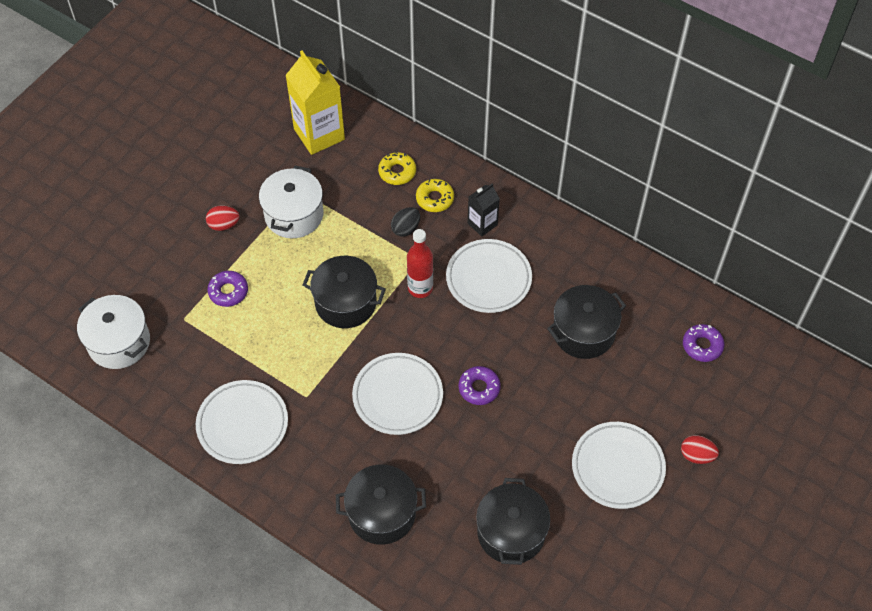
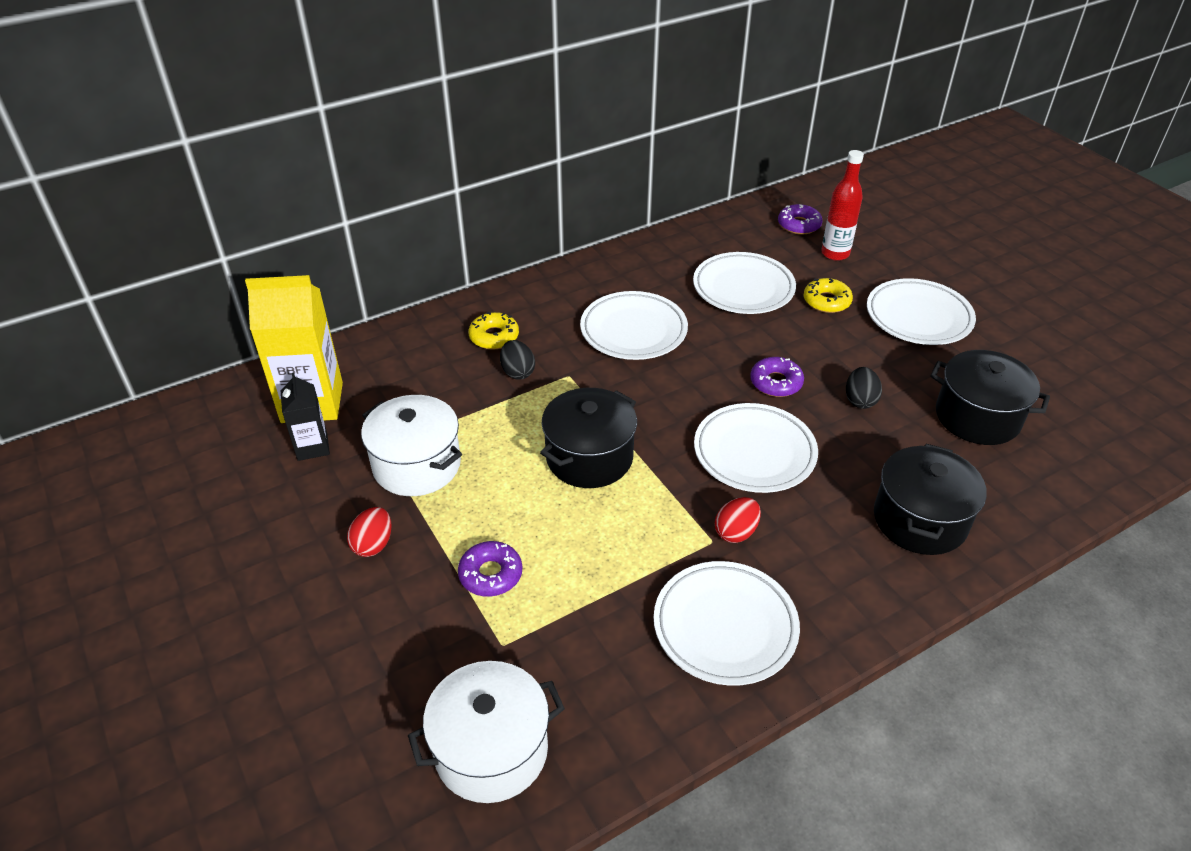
camera: 65 degrees left, 15 degrees down
yellow donut [378,152,416,185] -> yellow donut moved to [804,278,853,313]
red bottle [407,229,433,298] -> red bottle moved to [821,150,864,261]
black carton [468,183,500,237] -> black carton moved to [281,372,330,461]
black pot [547,285,626,359] -> white plate [693,252,796,314]
red egg [681,435,719,464] -> red egg moved to [715,497,761,543]
none -> black egg [846,367,882,409]

